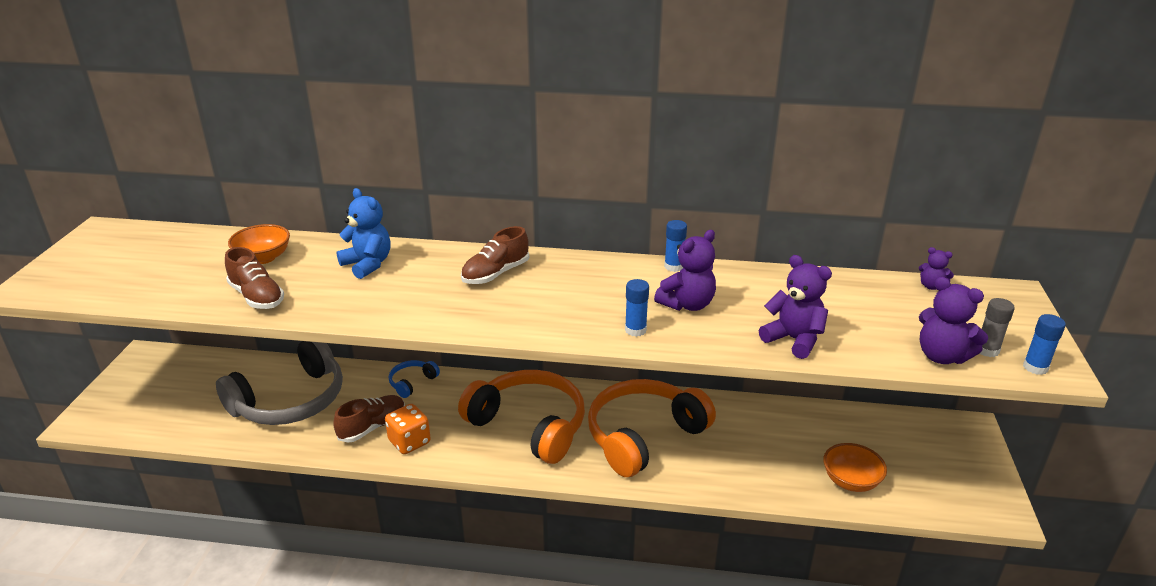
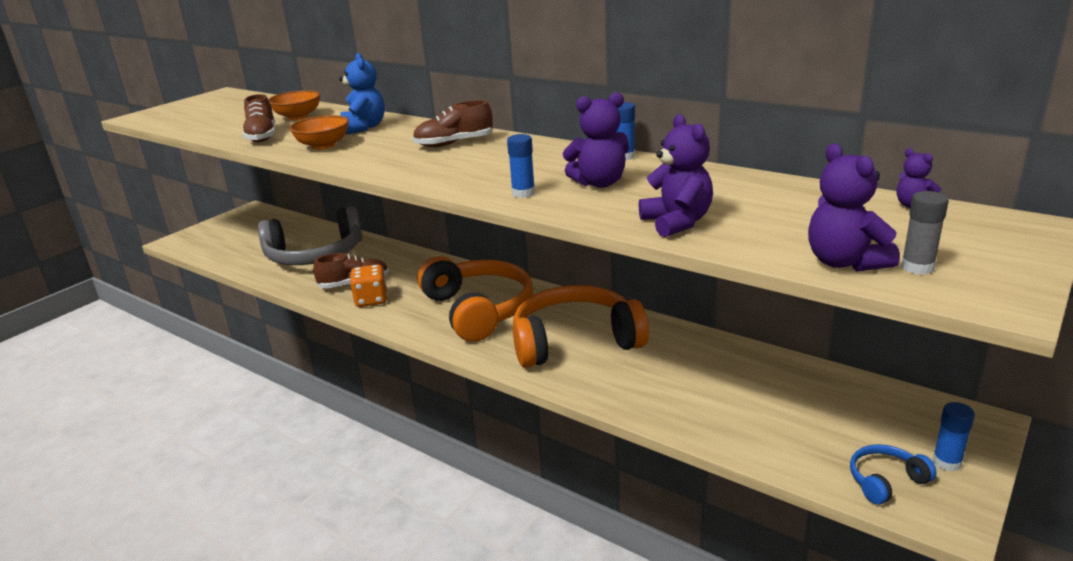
camera: 30 degrees right, 5 degrees down
blue headphones [389,360,440,398] -> blue headphones moved to [850,444,937,505]
orange bowl [823,443,887,492] -> orange bowl moved to [289,115,349,150]
blue glue stick [1023,314,1066,375] -> blue glue stick moved to [933,402,975,472]

